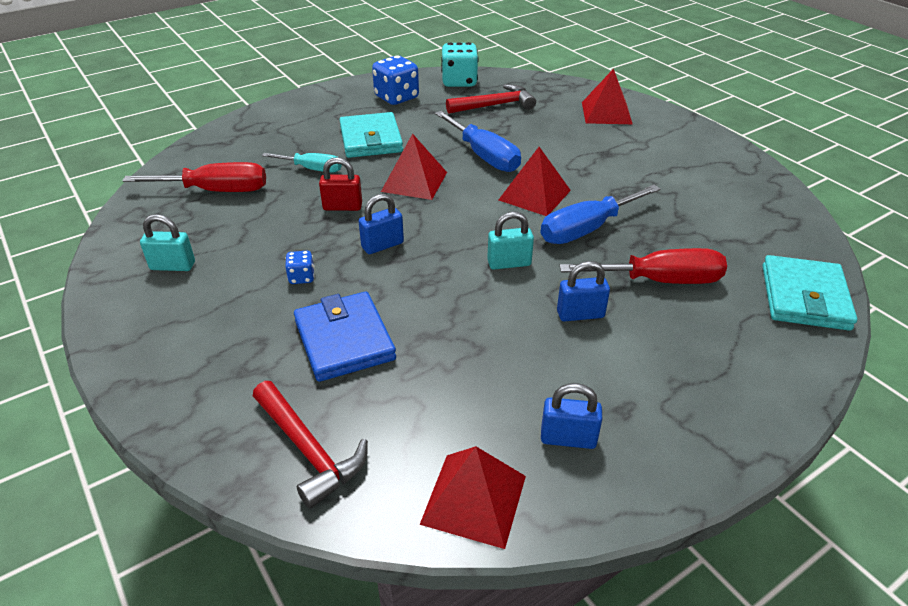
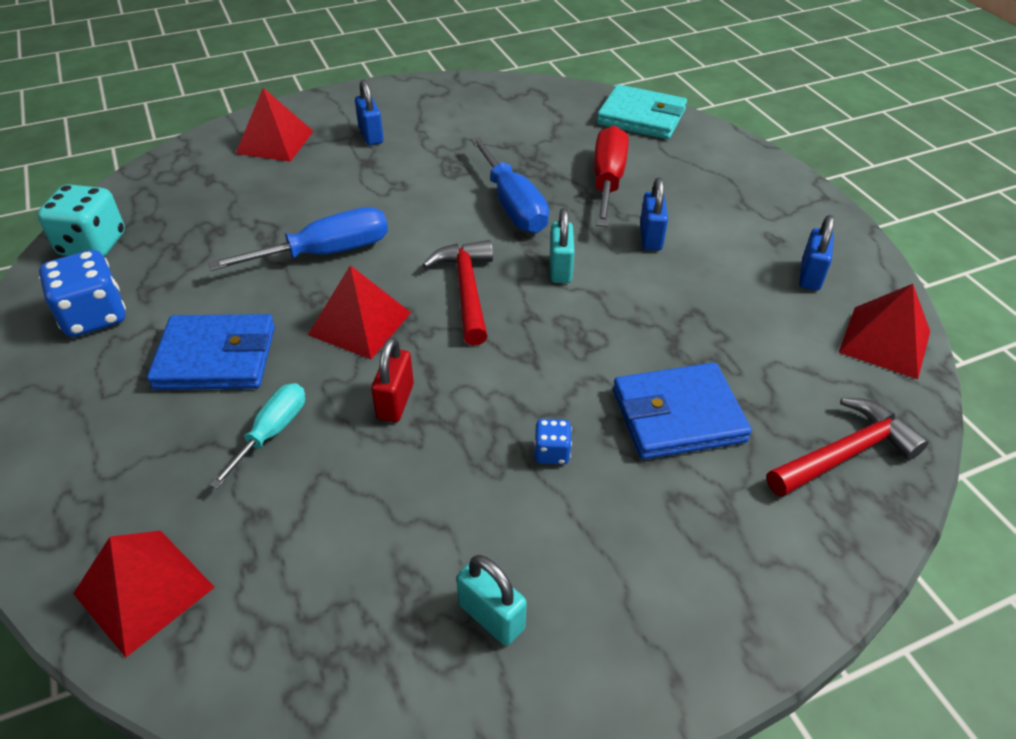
camera: 80 degrees left, 5 degrees up
red screwdriver [122,162,266,192] -> none
turquoise padlock [140,214,195,271] -> turquoise padlock turned 60 degrees counterclockwise [457,555,527,646]
turquoise wallet [340,112,403,158] -> blue wallet [147,314,275,390]
blue padlock [359,194,404,254] -> blue padlock moved to [355,80,384,145]
red hammer [446,84,536,114] -> red hammer moved to [422,240,493,346]
red pyramid [499,147,571,216] -> red pyramid moved to [73,531,215,658]

